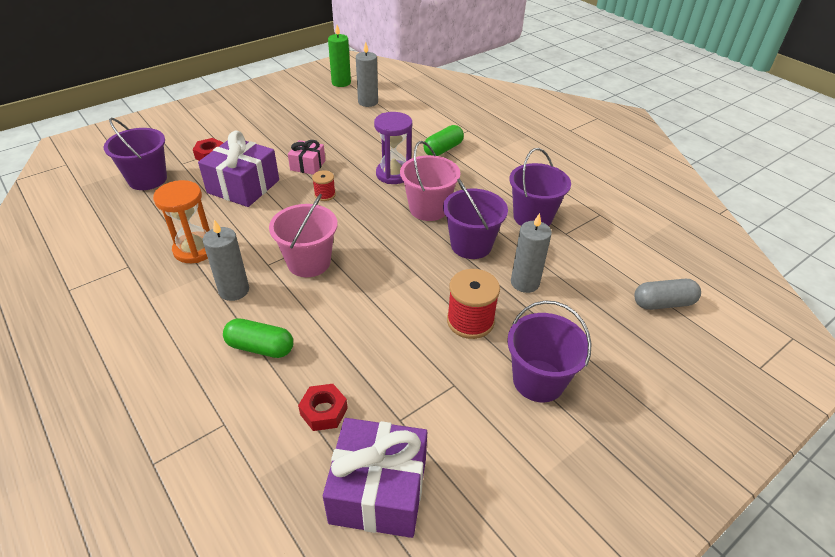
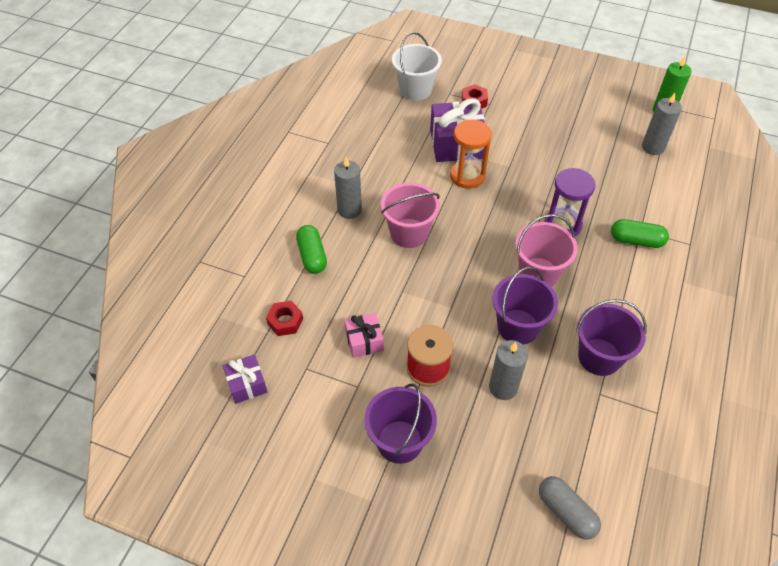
camera: 60 degrees right, 10 degrees up
purple bucket [104,118,167,190] -> white bucket [392,32,442,101]
orange hourglass [153,180,210,263] -> orange hourglass moved to [450,120,492,189]
pink gift [288,140,325,174] -> pink gift moved to [344,313,384,358]
red spool [312,170,336,201] -> none
purple gift [323,418,427,538] -> purple gift [223,354,267,404], size x0.55

